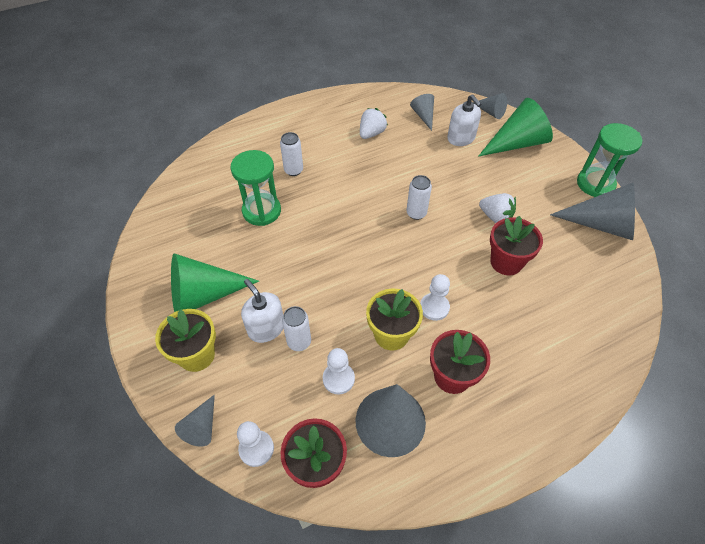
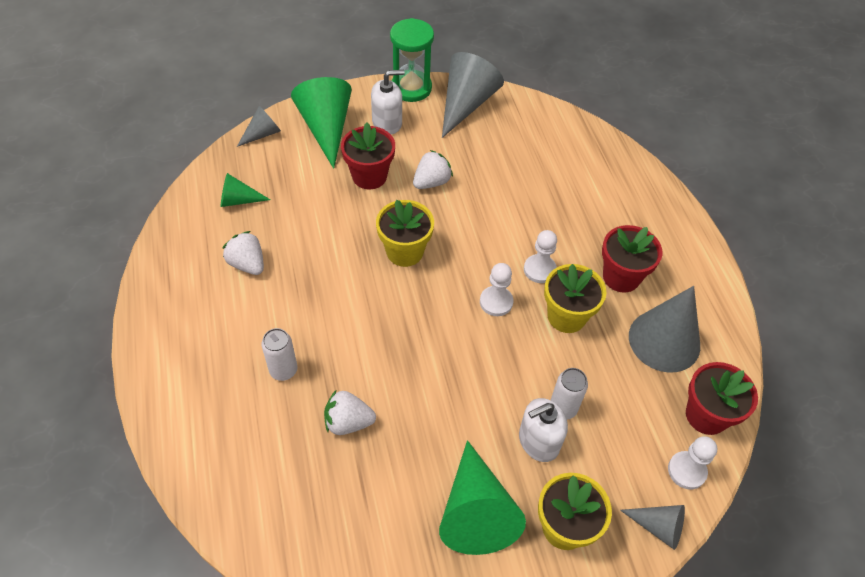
camera: 80 degrees left, 0 degrees up
green hourglass [230,150,281,226] -> white strawberry [324,389,376,435]
white pawn [323,348,355,394] -> white pawn moved to [480,263,513,316]
white can [406,175,432,220] -> yellow flower pot [376,199,434,267]
grey cone [410,94,434,131] -> green cone [221,173,270,207]
white soap dispenser [447,95,481,146] -> white soap dispenser moved to [371,70,405,134]
red flower pot [490,216,543,275] -> red flower pot moved to [341,123,395,189]

